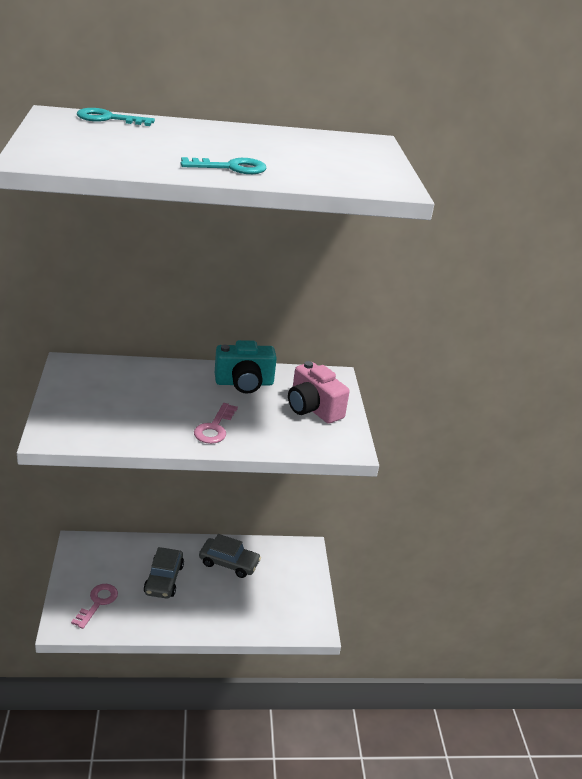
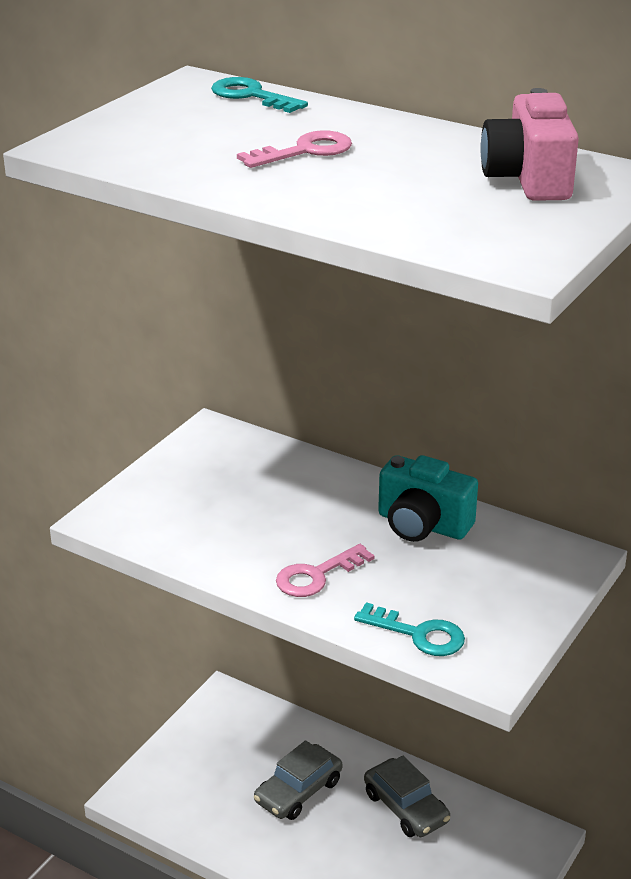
camera: 40 degrees right, 0 degrees up
pink key [71,584,118,629] -> pink key moved to [237,130,352,168]
turquoise key [181,157,266,174] -> turquoise key moved to [354,602,465,656]
pink camera [288,361,350,424] -> pink camera moved to [480,88,579,201]

